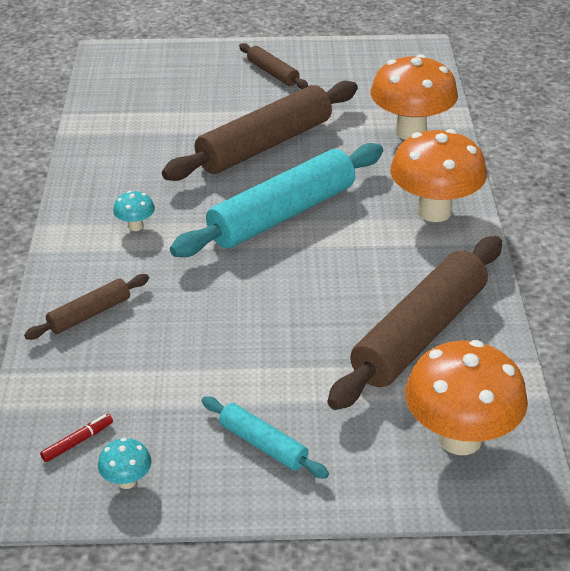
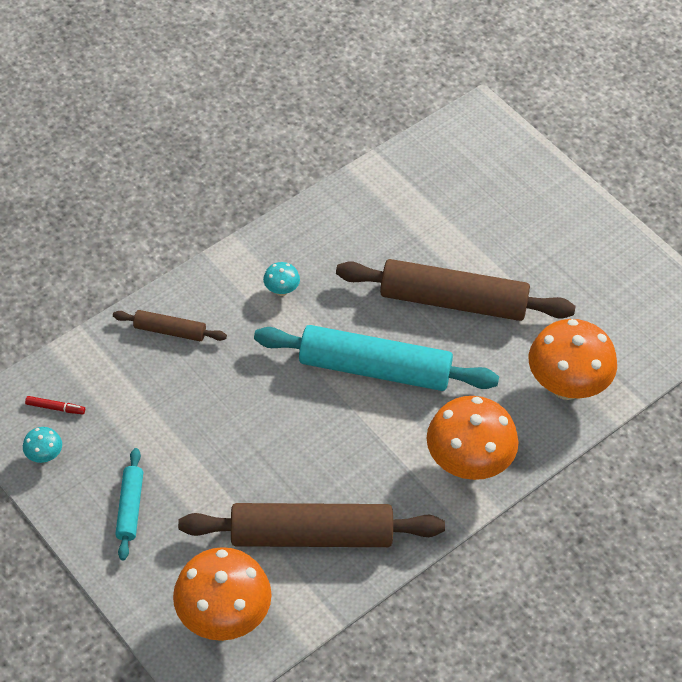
camera: 50 degrees right, 15 degrees up
brown rolling pin [239,43,308,89] -> none

